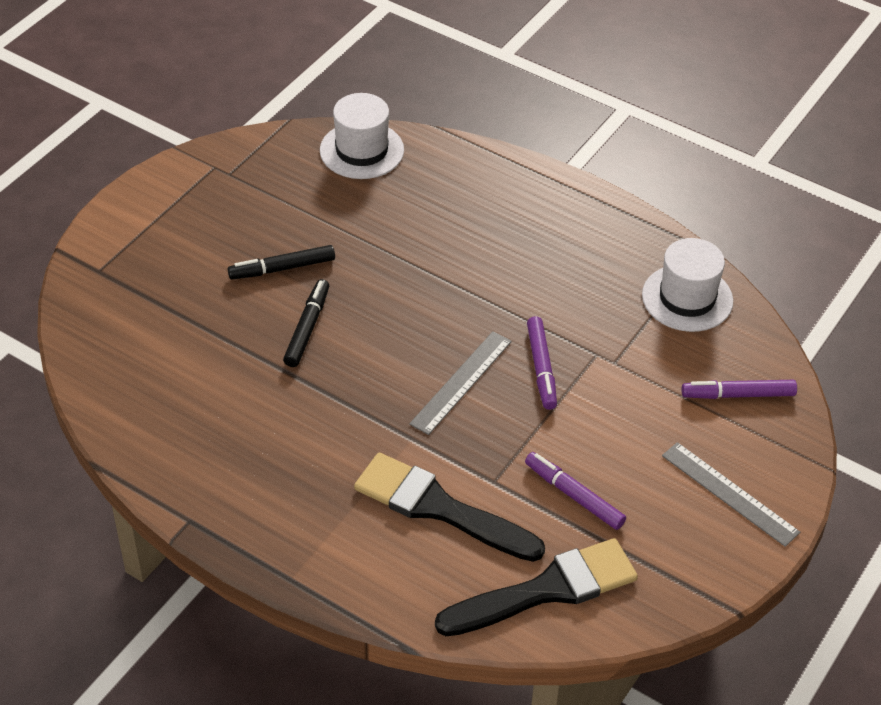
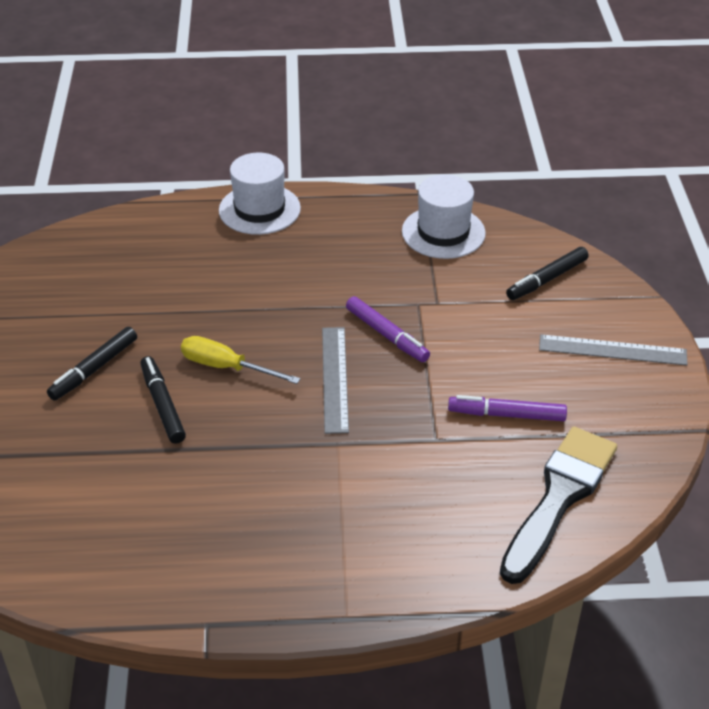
camera: 35 degrees left, 5 degrees down
white hat [320,93,404,179] -> white hat moved to [219,153,301,235]
black brush [354,453,545,562] -> none
purple marker [682,380,797,399] -> black marker [506,247,589,300]
none -> yellow screwdriver [181,336,300,384]

